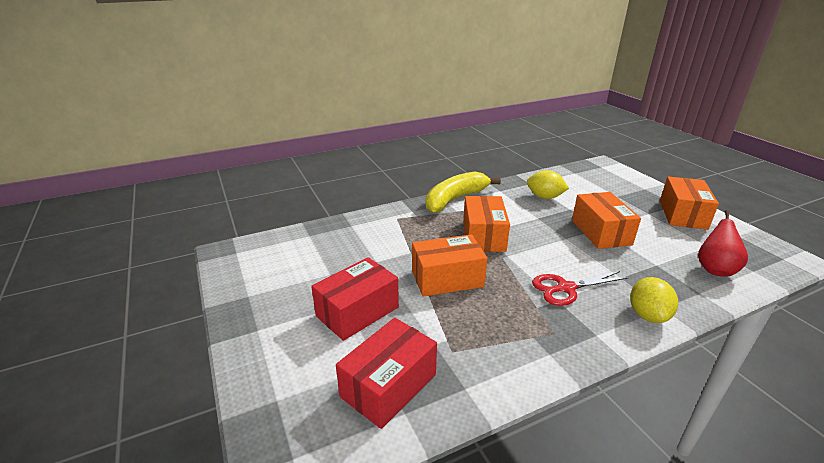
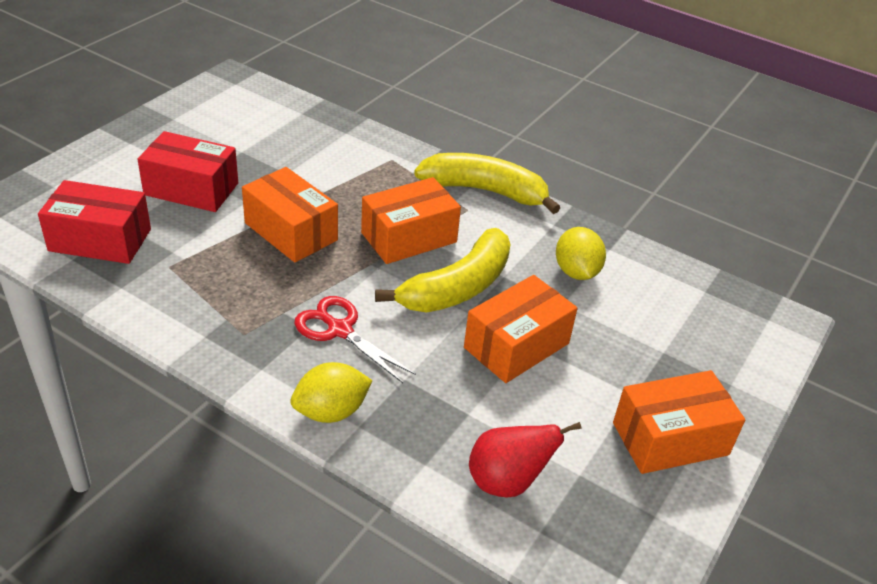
camera: 55 degrees right, 10 degrees up
none -> yellow banana [375,228,510,313]

